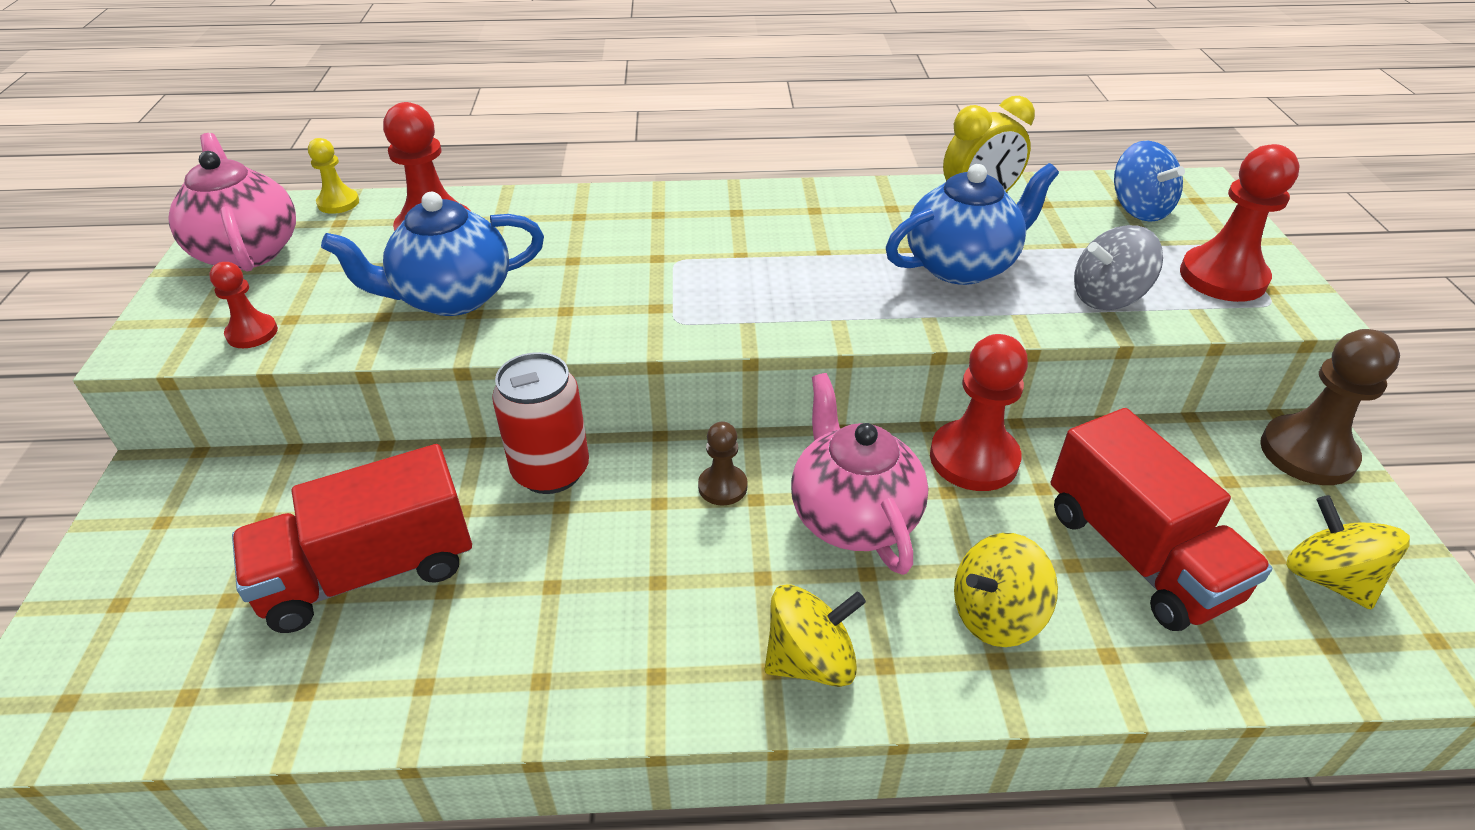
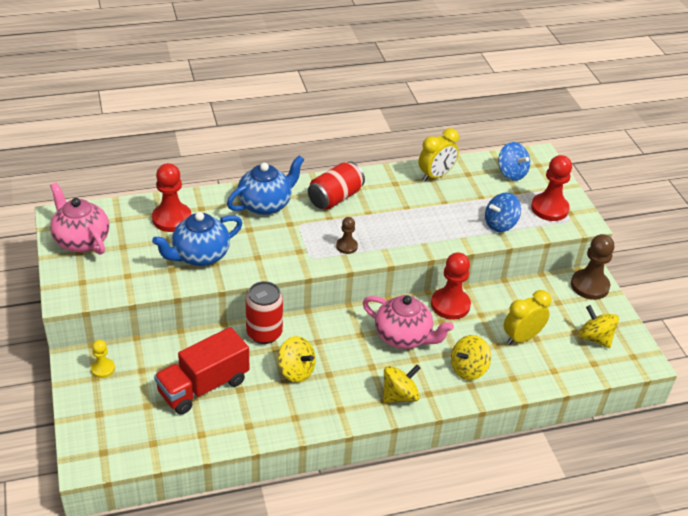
camera: 15 degrees left, 0 degrees up
red pawn [209,262,278,348] -> none
yellow pawn [308,138,359,214] -> yellow pawn moved to [91,340,115,378]
brown pawn [698,422,748,506] -> brown pawn moved to [336,217,358,254]
pink teapot [791,373,929,575] -> pink teapot turned 150 degrees clockwise [362,295,454,349]
blue teapot [886,163,1059,285] -> blue teapot moved to [227,155,304,215]
red truck [1051,408,1272,631] -> yellow clock [504,290,551,345]
grey spinning top [1074,225,1163,310] -> blue spinning top [485,193,521,232]
none -> yellow spinning top [278,336,316,382]
none -> red can [308,161,365,209]

